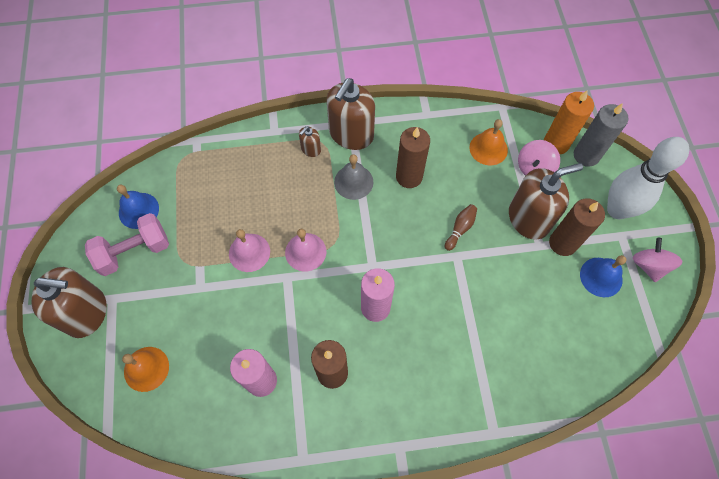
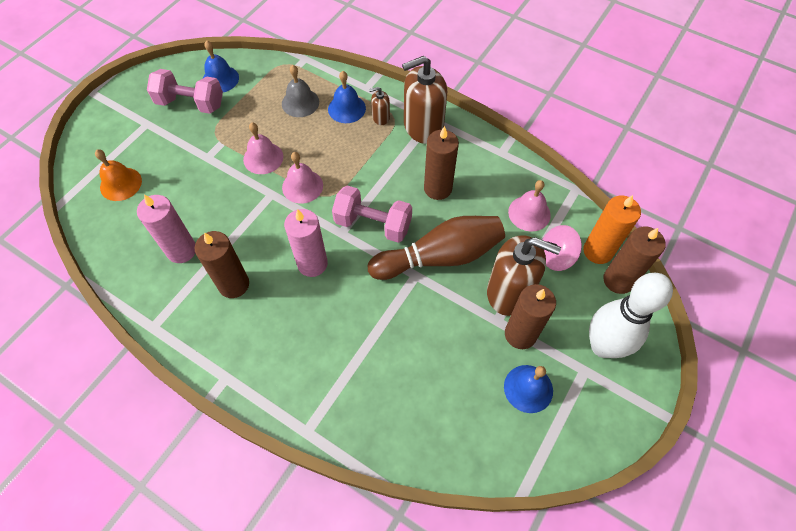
camera: 40 degrees right, 5 degrees down
brown soap dispenser [32,267,107,338] -> none
grey bell [334,154,373,200] -> grey bell moved to [282,65,319,117]
brown bowling pin [445,204,477,251] -> brown bowling pin [368,216,505,280], size x2.42
orange bell [469,119,508,166] -> pink bell [508,180,551,231]
grey candle [574,103,628,167] -> brown candle [603,227,666,294]
pink spinning top [633,238,682,282] -> none
none -> blue bell [328,71,366,123]
none -> pink dumbbell [332,185,412,243]

